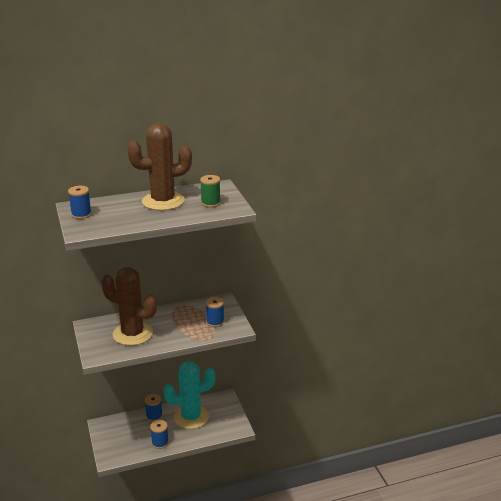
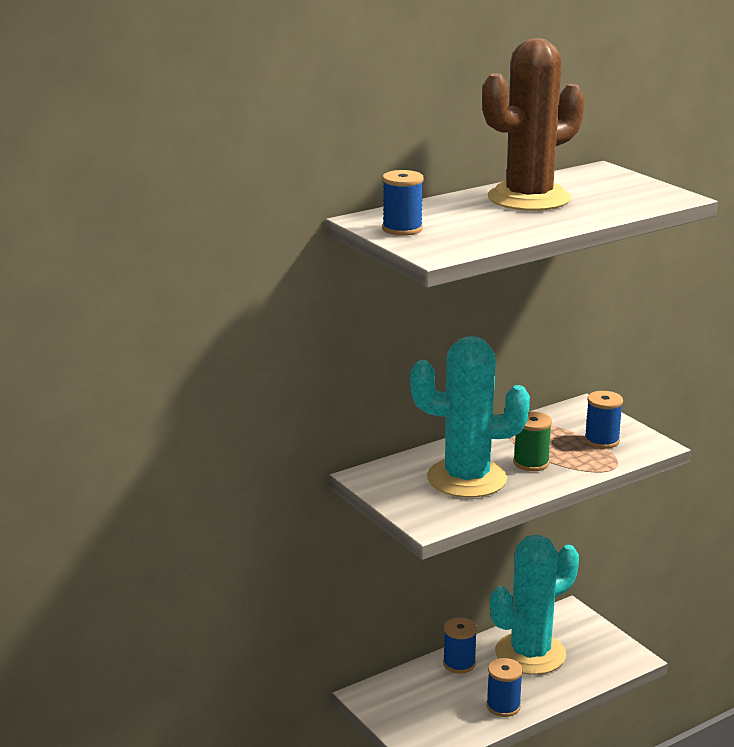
camera: 15 degrees left, 5 degrees down
brown cactus [101,267,157,346] -> turquoise cactus [410,336,530,498]
green spool [200,175,221,207] -> green spool moved to [513,411,552,471]

